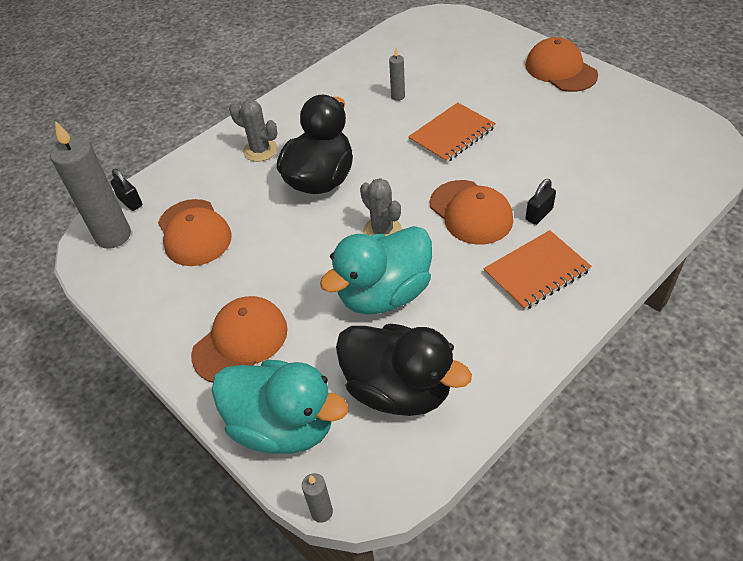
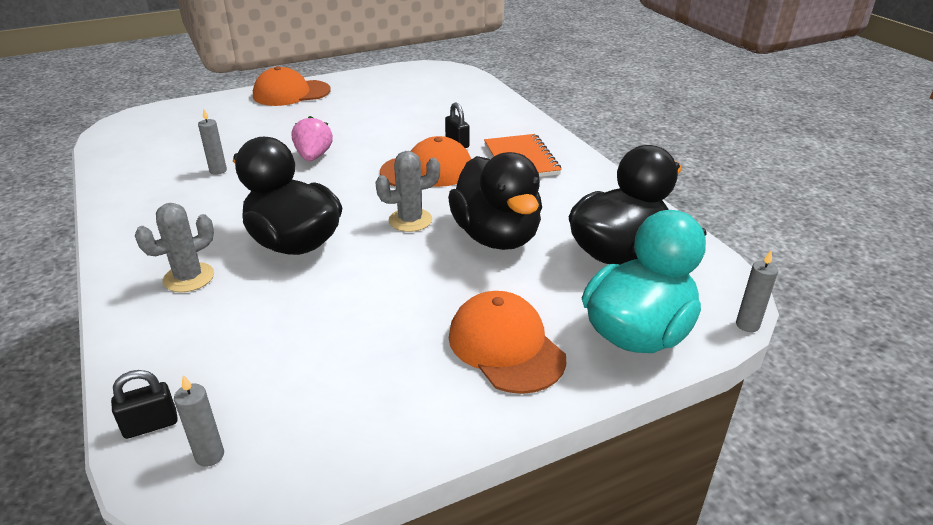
camera: 75 degrees left, 15 degrees down
grey candle [50,121,131,249] -> grey candle [174,375,224,467], size x0.45
orange cap [158,199,232,266] -> none
turquoise duck [320,226,432,315] -> black duck [448,152,542,250]
orange notebook [408,102,496,163] -> pink strawberry [292,116,333,161]

